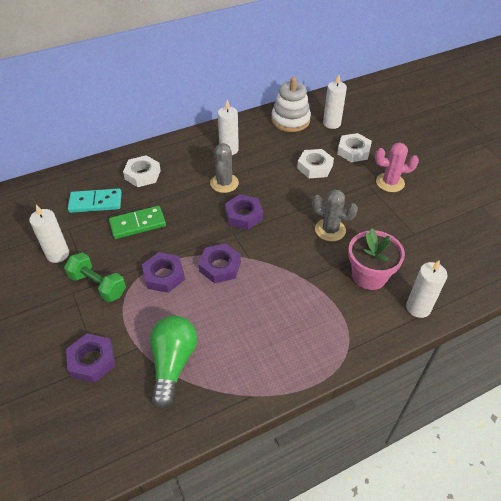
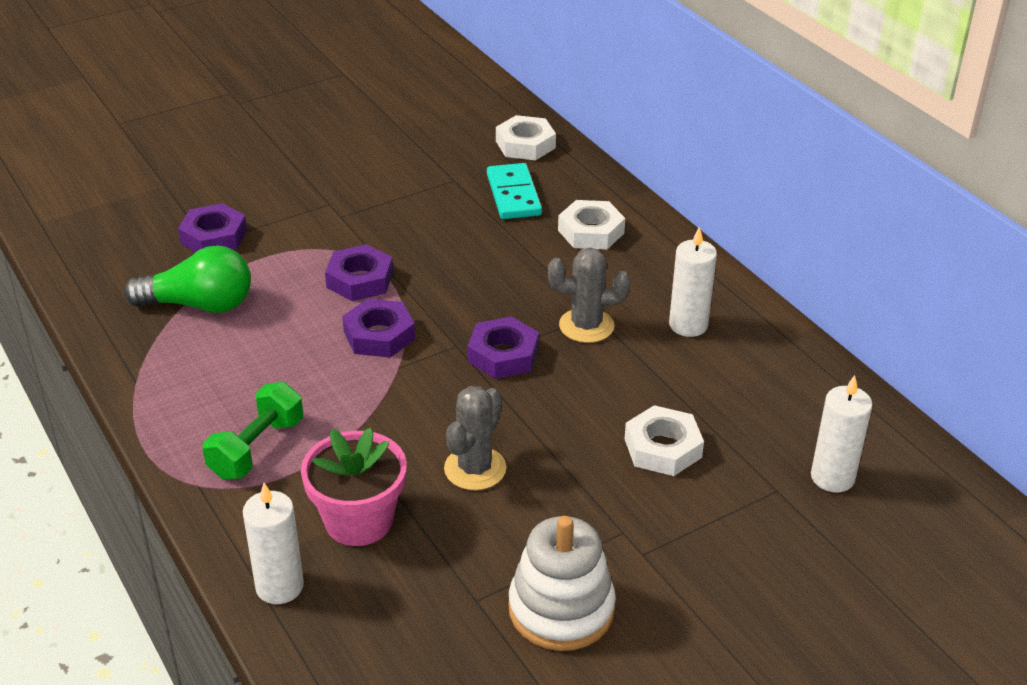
camera: 85 degrees right, 10 degrees down
white candle [29,205,69,263] -> none
green dumbbell [64,252,126,302] -> green dumbbell moved to [203,382,303,479]
green domino [109,206,166,239] -> none
white stacking toy [271,77,311,132] -> white stacking toy moved to [509,516,616,651]
white nut [337,133,372,162] -> white nut moved to [496,115,556,160]
pink cactus [375,143,419,192] -> none

